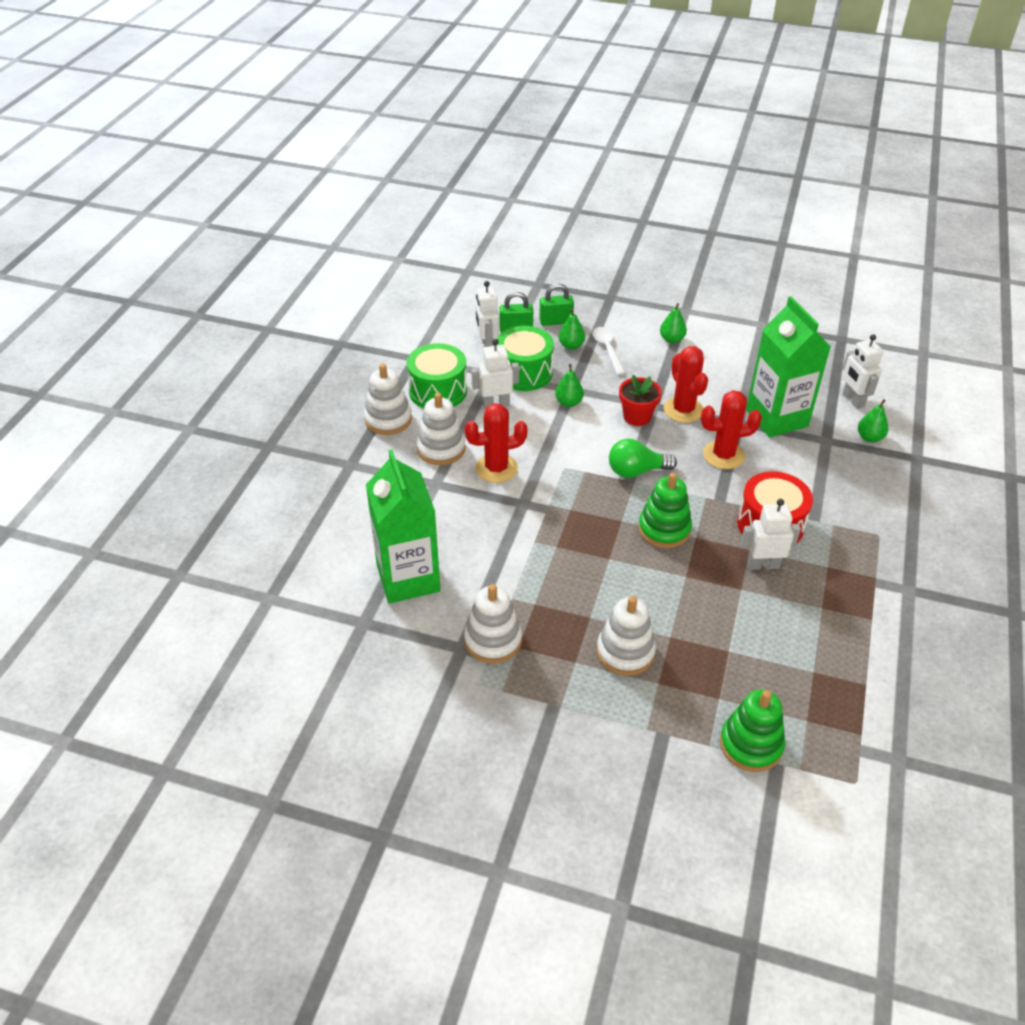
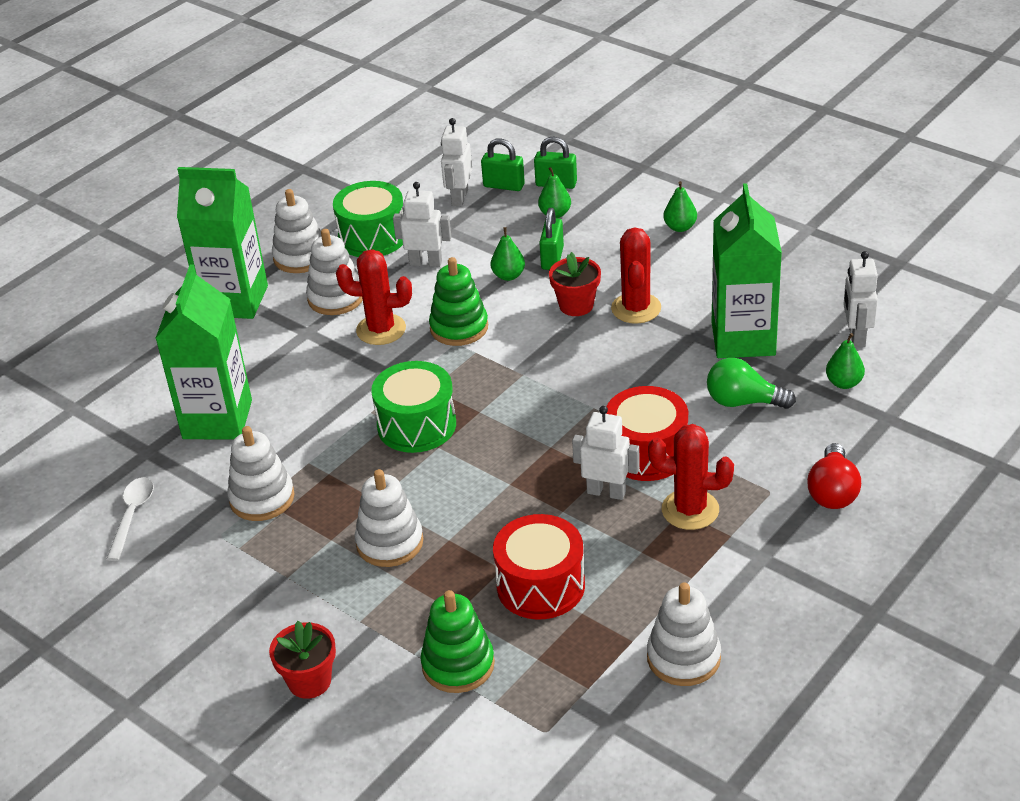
camera: 25 degrees right, 5 degrees down
green drum [497,326,554,391] -> green drum moved to [371,361,456,453]
white spoon [593,327,625,375] -> white spoon moved to [107,477,154,561]
green light bulb [609,439,677,478] -> green light bulb moved to [707,358,796,409]
green stacking toy [638,473,692,548] -> green stacking toy moved to [429,257,488,346]
red cactus [701,390,762,469] -> red cactus moved to [648,424,734,530]
none -> green carton [177,167,268,319]
none -> red flower pot [269,621,336,699]
none -> red drum [493,514,585,620]
none -> green padlock [539,208,564,270]
none -> white stacking toy [647,582,721,686]
none -> red light bulb [807,443,861,509]

